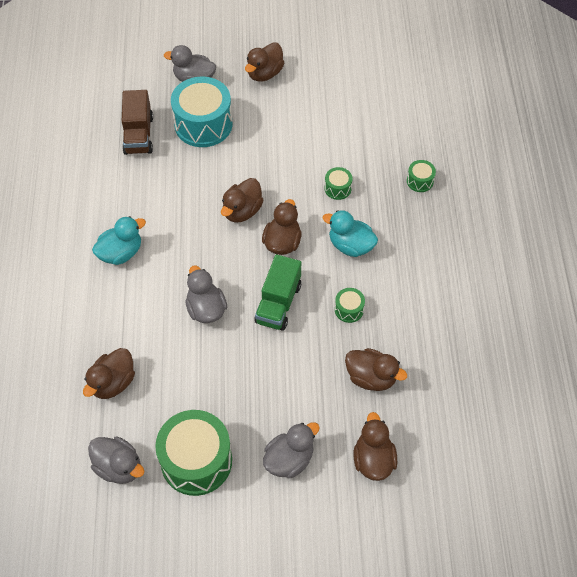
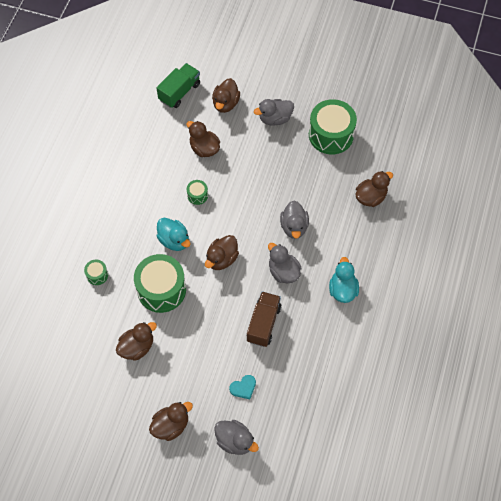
camera: 160 degrees left, 5 degrees up
grey duck [88,437,145,484] -> grey duck moved to [268,243,301,284]
turquoise duck [92,216,146,265] -> turquoise duck turned 105 degrees clockwise [329,257,359,303]
brown truck [122,90,153,155] -> brown truck moved to [247,291,281,347]
turquoise drum [171,76,232,147] -> turquoise heart [229,375,256,399]
brown duck [221,178,264,222] -> brown duck moved to [116,322,157,361]
green truck [254,254,301,331] -> green truck moved to [157,63,200,108]
green drum [325,167,352,200] -> green drum [134,254,186,313], size x2.24

